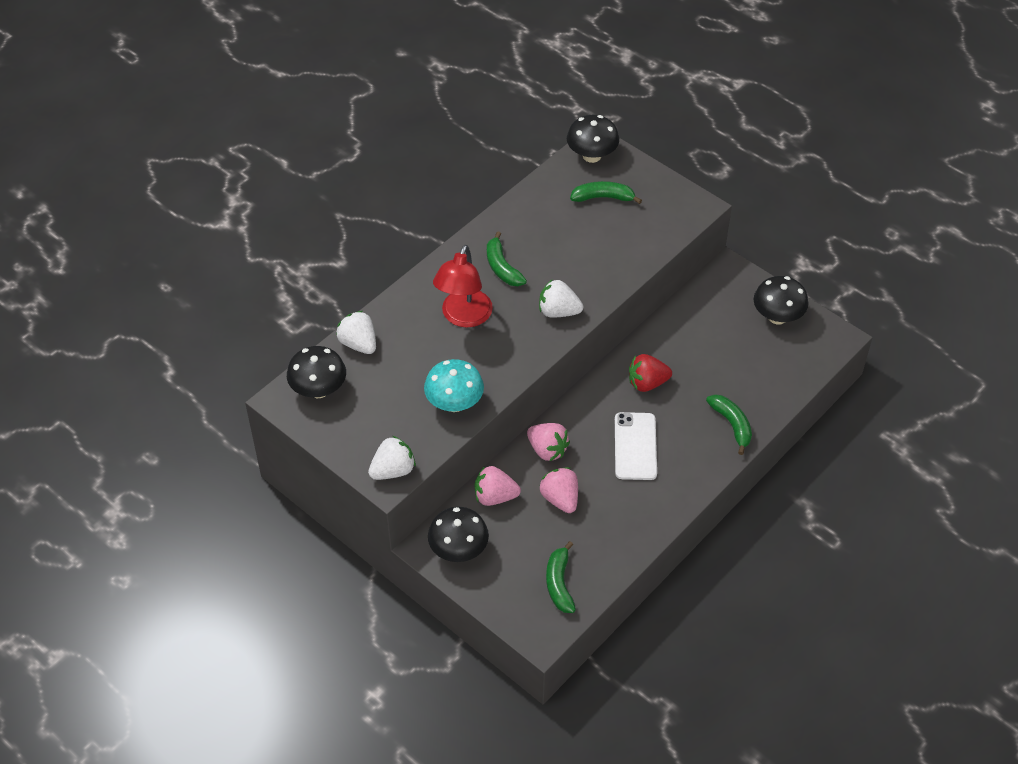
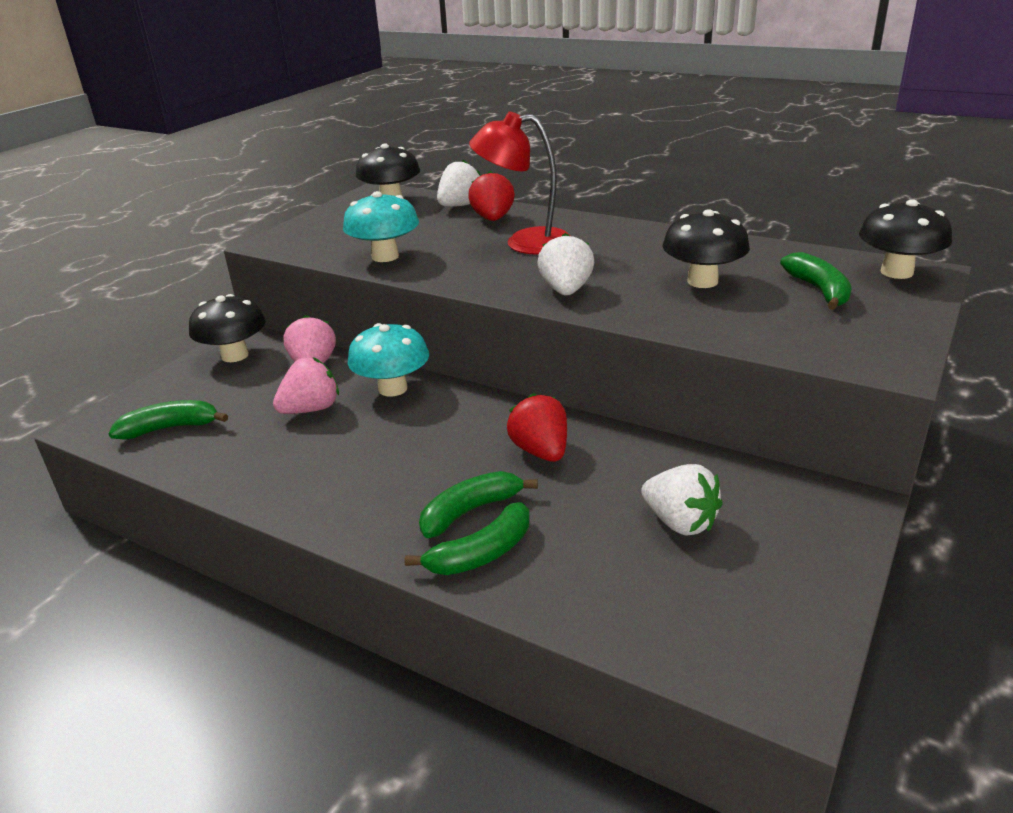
camera: 80 degrees right, 20 degrees down
white strawberry [368,436,416,480] -> white strawberry moved to [641,464,723,536]
green banana [487,231,527,286] -> green banana moved to [419,471,538,538]
pink strawberry [527,423,570,461] -> turquoise mushroom [348,323,429,397]
white phone [615,412,657,480] -> none
black mushroom [754,276,808,324] -> black mushroom moved to [662,209,750,288]
none -> red strawberry [468,171,515,221]

